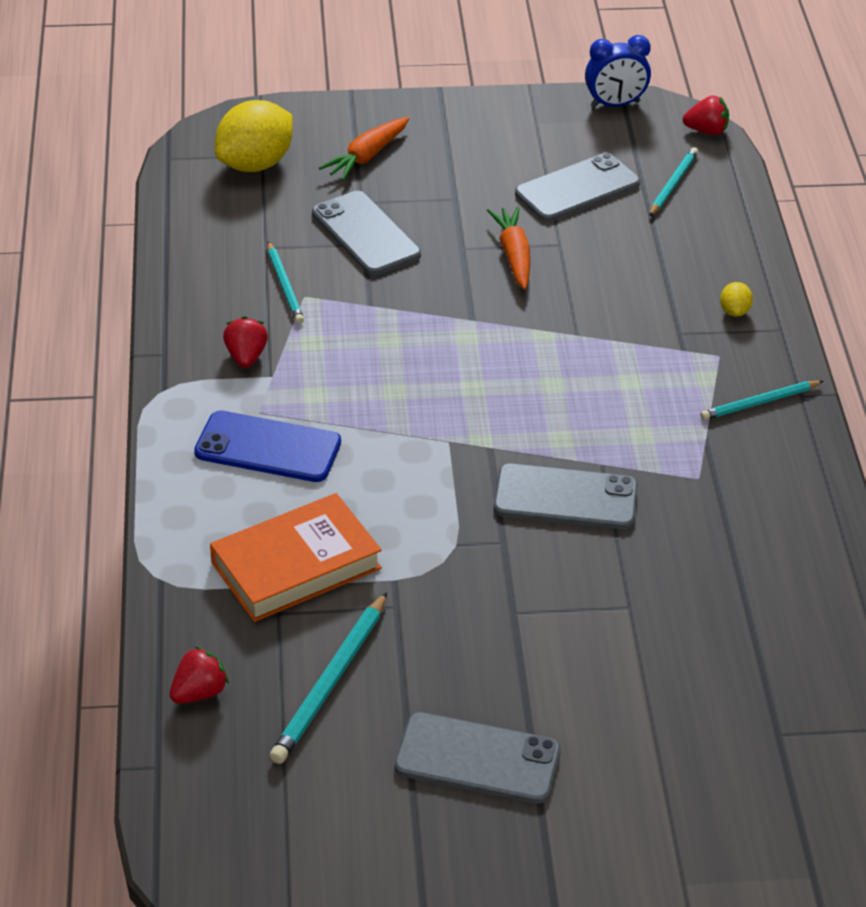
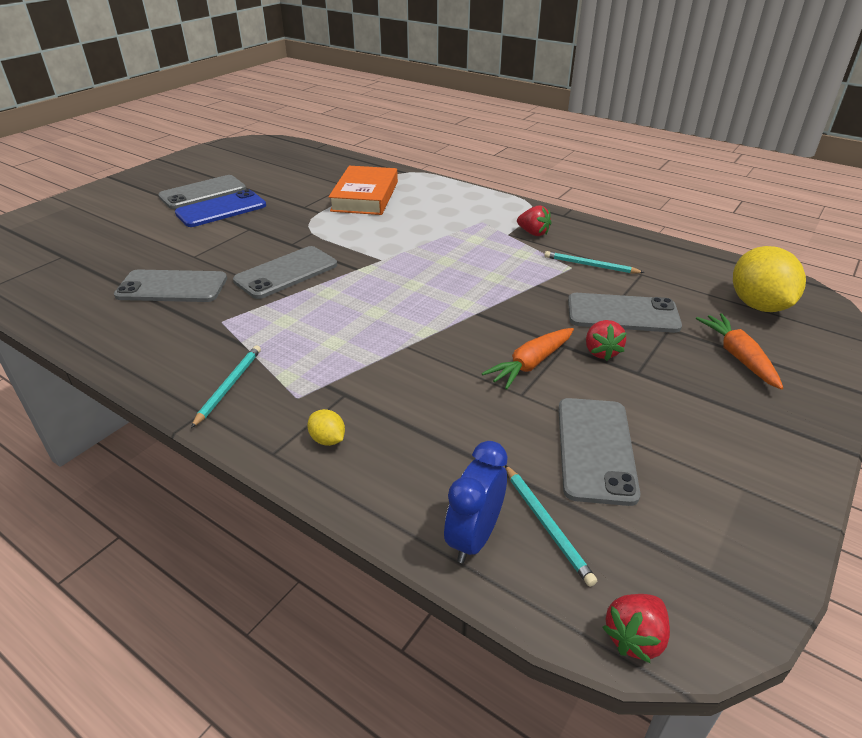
camera: 130 degrees right, 5 degrees down
red strawberry [170,646,229,704] -> red strawberry moved to [586,320,626,361]
blue phone [194,410,341,482] -> blue phone moved to [175,189,266,227]
turquoise pencil [270,592,387,764] -> none
orange carrot [487,206,530,290] -> orange carrot turned 105 degrees clockwise [482,328,574,390]
blue clock [585,35,651,108] -> blue clock moved to [444,441,508,563]
none -> grey phone [114,270,227,302]

